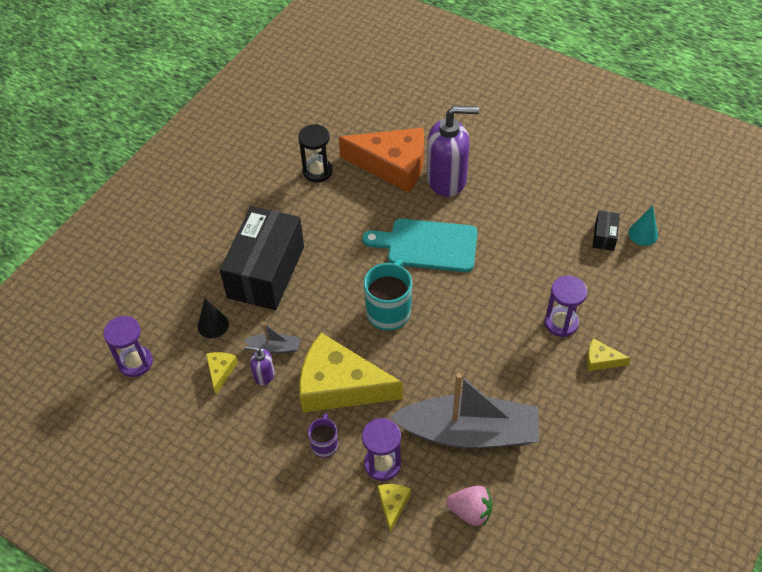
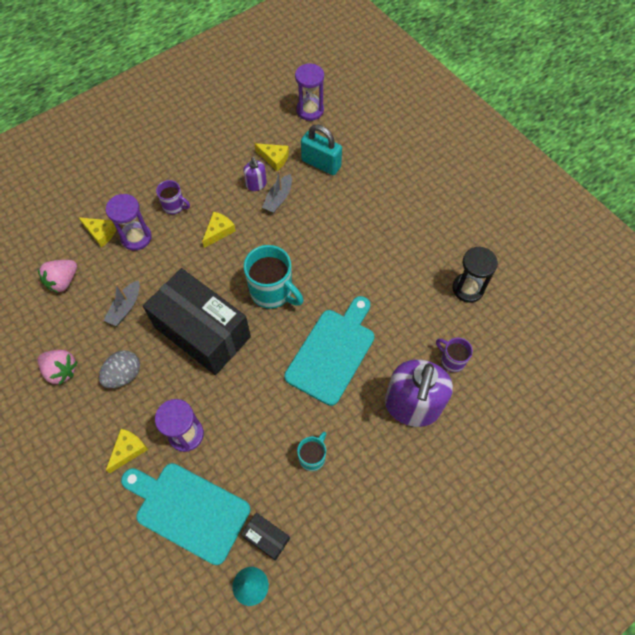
camera: 110 degrees right, 10 degrees up
black cone [198,298,229,338] -> turquoise padlock [301,125,342,175]
black box [220,206,304,310] -> black box moved to [143,268,251,375]
purple soap dispenser [245,346,275,385] -> purple soap dispenser turned 120 degrees clockwise [243,157,267,191]
yellow cheese [299,333,403,412] -> yellow cheese [202,211,236,248], size x0.42
orange cheese [339,128,424,193] -> purple mug [436,338,473,372]
grey boat [390,373,539,448] -> grey boat [104,280,140,326], size x0.41
none -> pink strawberry [38,350,78,385]
none -> grey egg [99,350,140,388]
none -> turquoise cutting board [121,463,250,565]
none -> turquoise mug [297,431,327,471]

